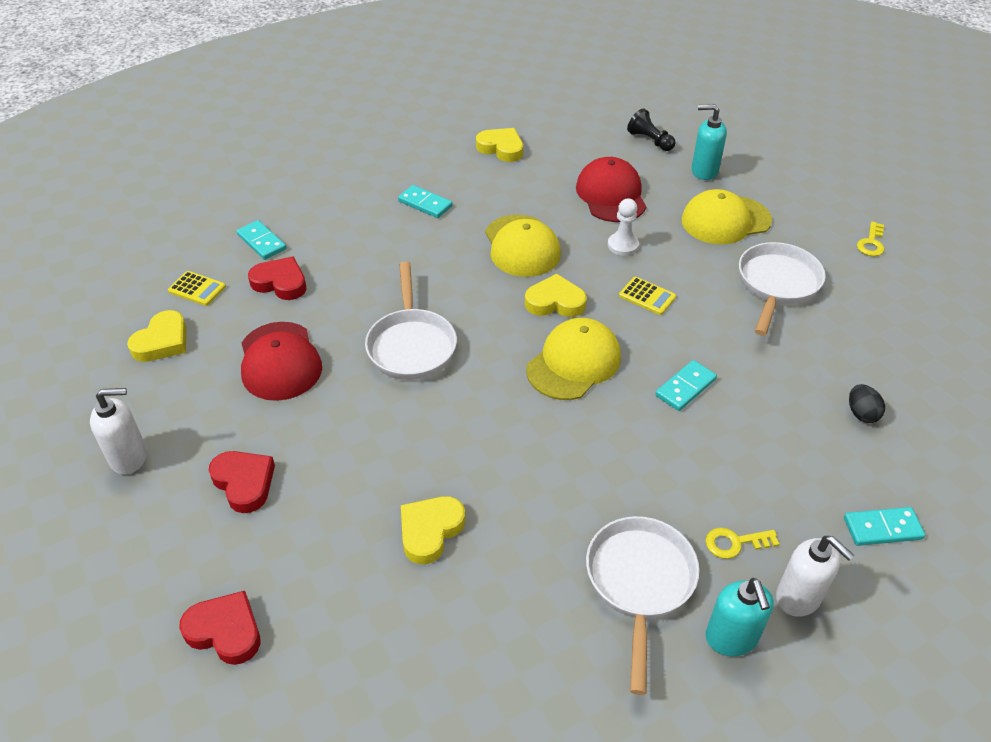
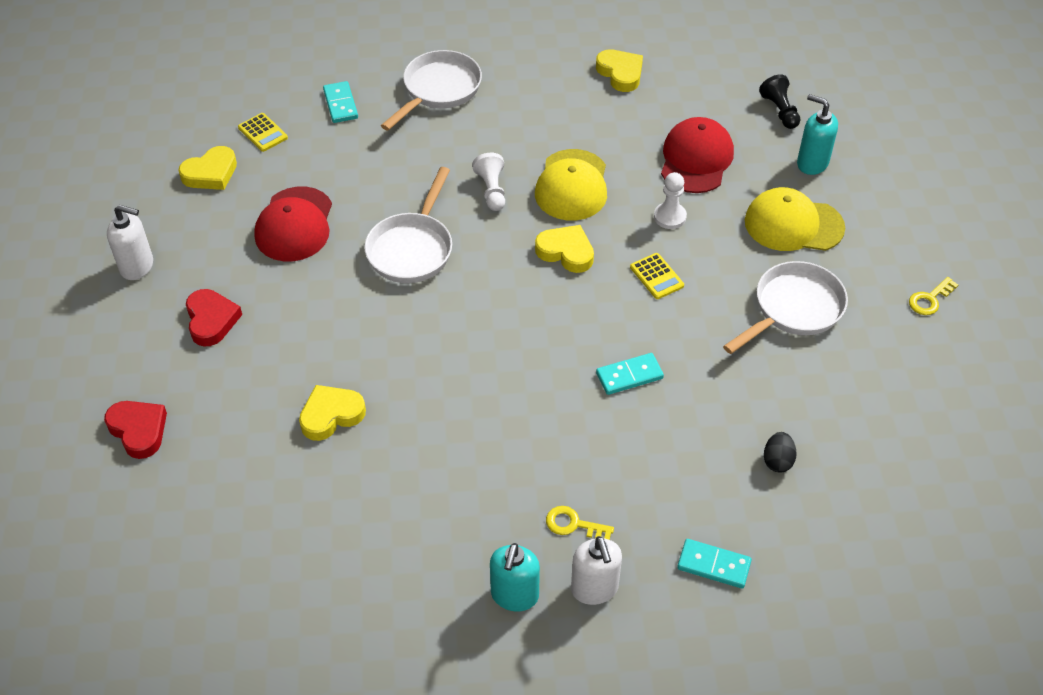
camera: 25 degrees right, 5 degrees up
red heart [248,256,306,300] -> none
turquoise domino [398,185,453,218] -> none
yellow cap [526,318,621,400] -> none
white pan [586,516,699,695] -> white pan moved to [381,50,482,131]
none -> white pawn [472,153,505,211]

